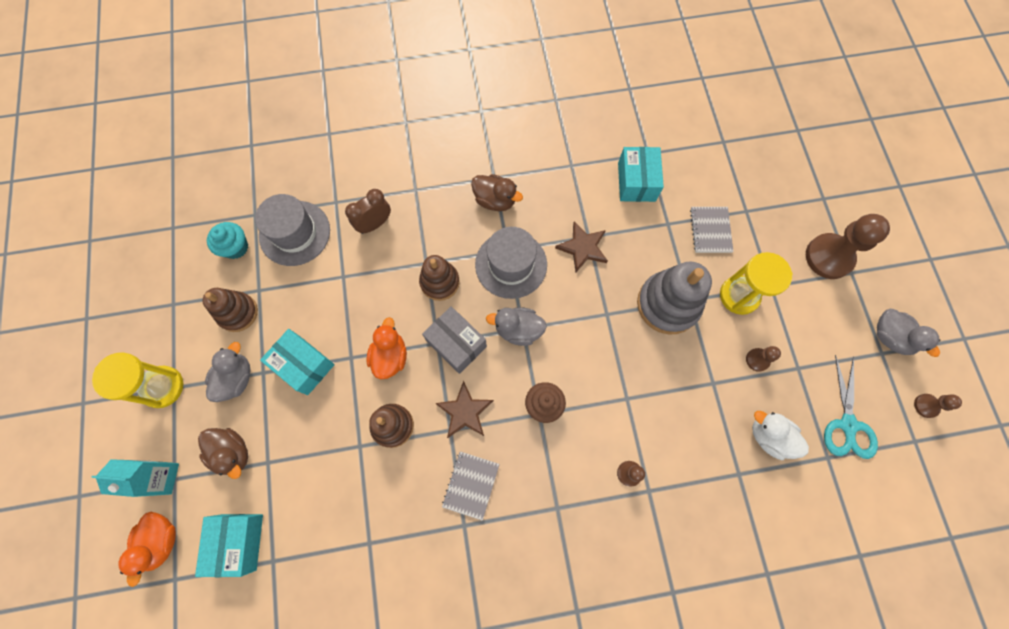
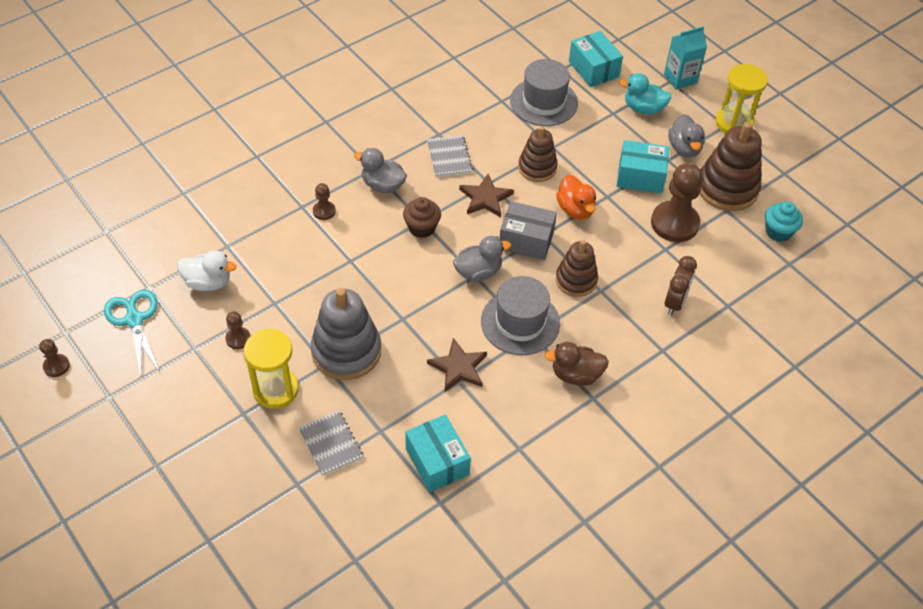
camera: 150 degrees right, 20 degrees down
orange duck [118,512,176,587] -> none
brown duck [198,428,248,479] -> turquoise duck [619,73,672,115]
brown stacking toy [202,288,258,332] -> brown stacking toy [700,122,762,211], size x1.58
grey hat [255,194,330,266] -> grey hat moved to [510,59,578,126]
brown pawn [806,214,890,279] -> brown pawn moved to [651,163,703,242]
grey duck [877,309,940,357] -> grey duck moved to [354,148,407,193]

